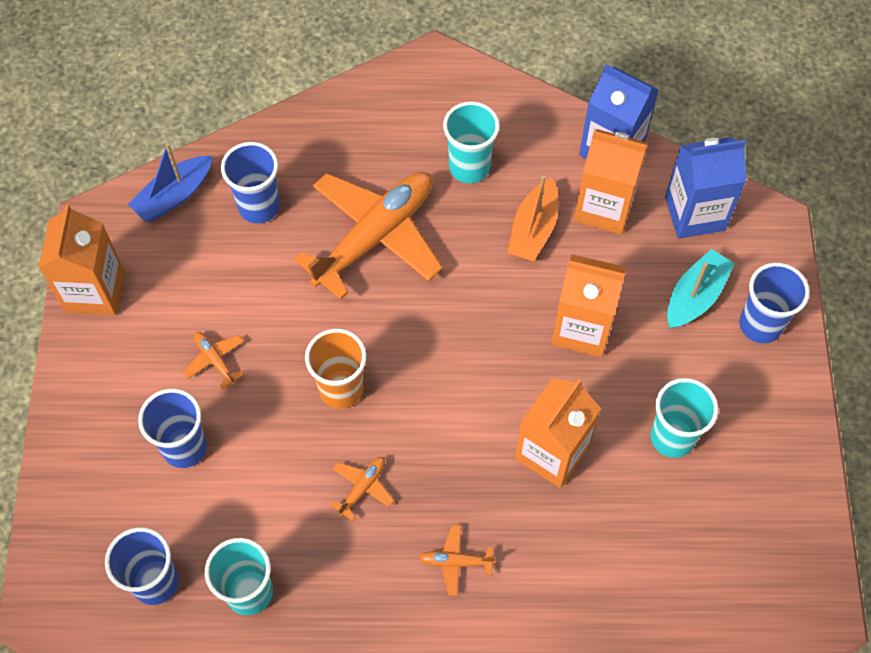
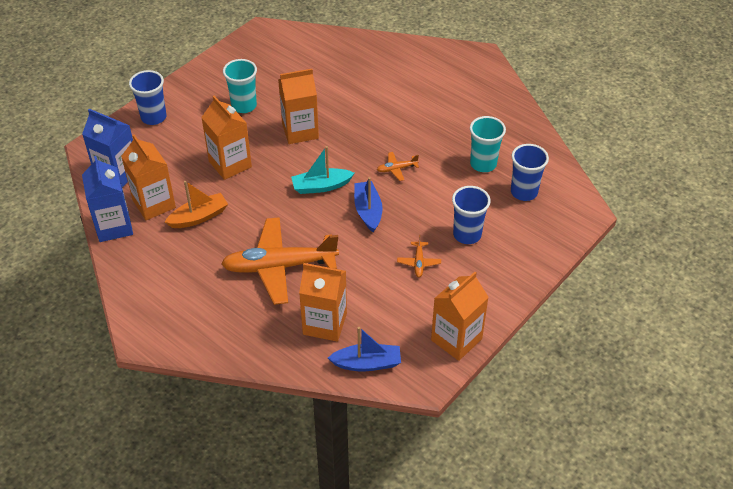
camera: 140 degrees left, 15 degrees down
blue cup [221,142,280,224] -> orange carton [299,263,347,342]
orange cup [305,329,367,409] -> blue boat [354,177,383,232]
orange plane [419,525,496,596] -> none
turquoise cup [443,101,500,183] -> none
turquoise boat [667,249,735,329] -> turquoise boat moved to [291,146,354,194]

